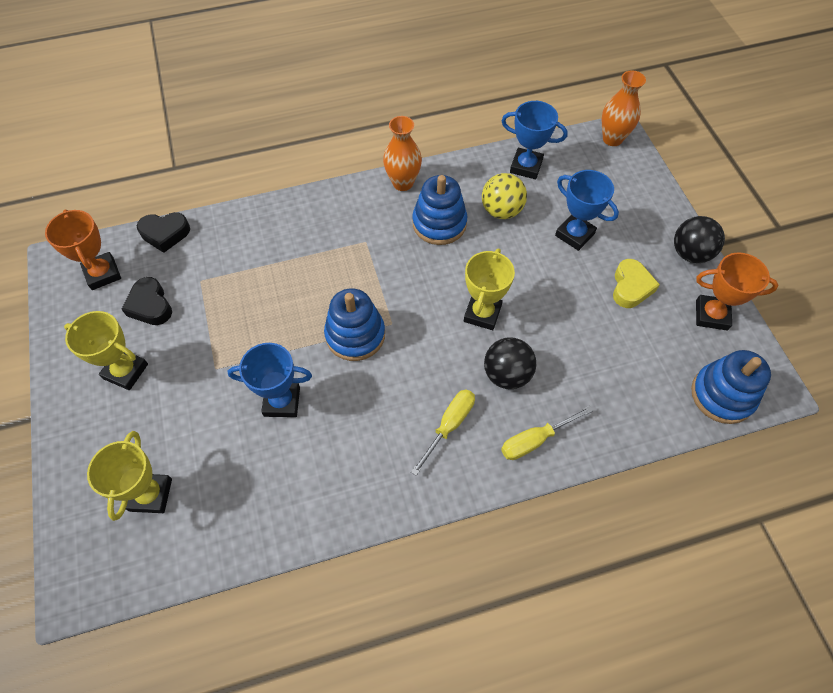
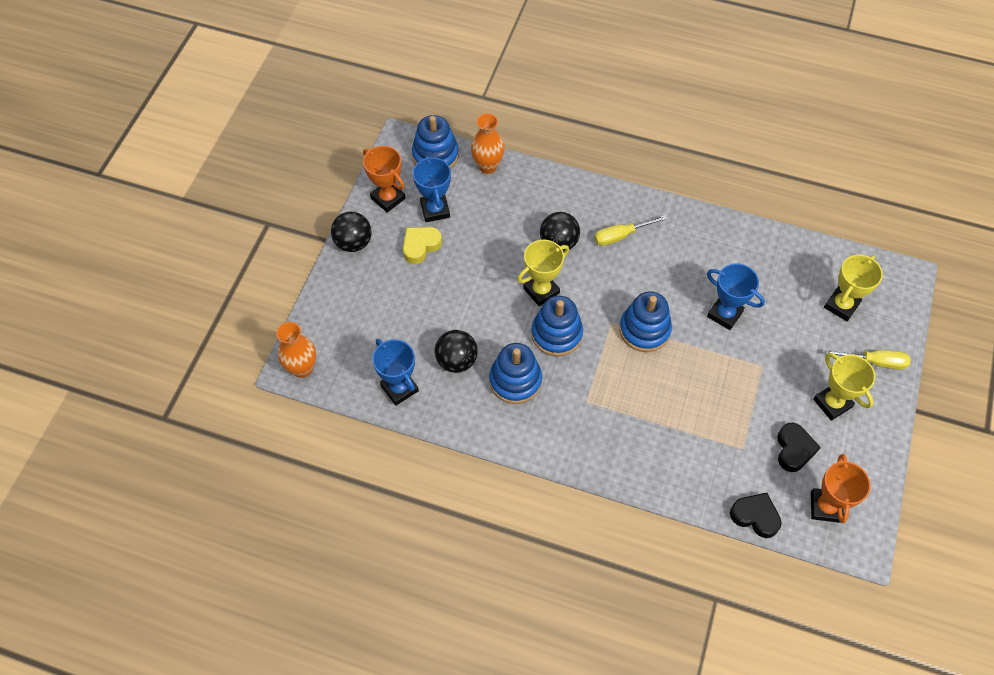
camera: 145 degrees left, 0 degrees up
orange vase [383,116,422,191] -> orange vase moved to [471,113,504,174]
yellow ball [482,173,527,219] -> black ball [435,330,478,373]
yellow screwdriver [501,406,593,460] -> yellow screwdriver moved to [825,350,911,369]
blue trophy [555,170,619,251] -> blue trophy moved to [413,155,451,222]
none -> blue stacking toy [531,296,583,356]

